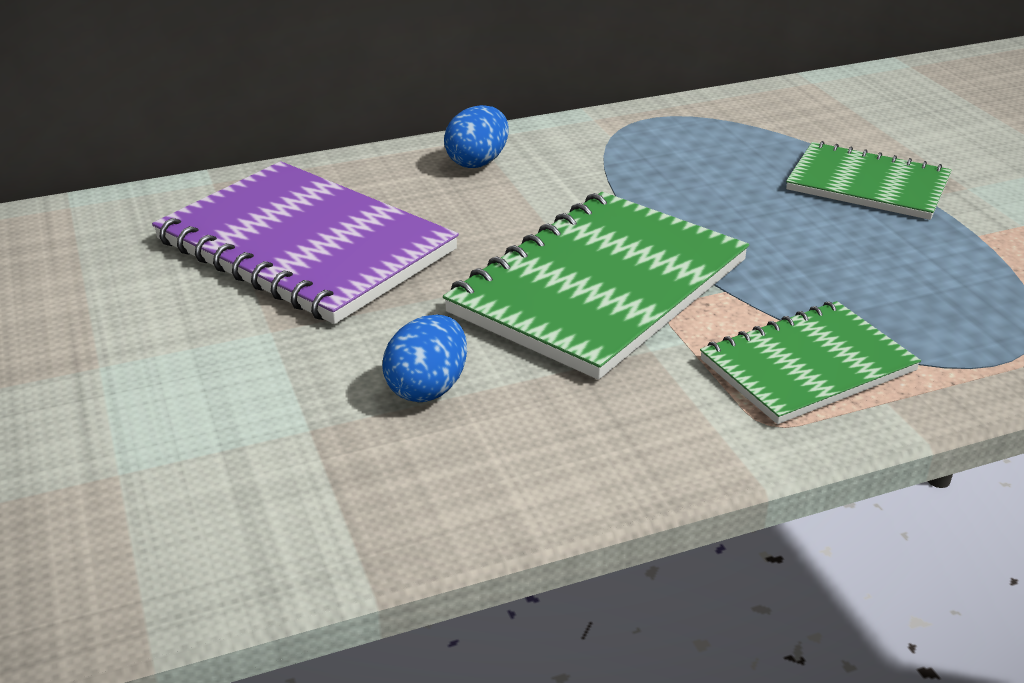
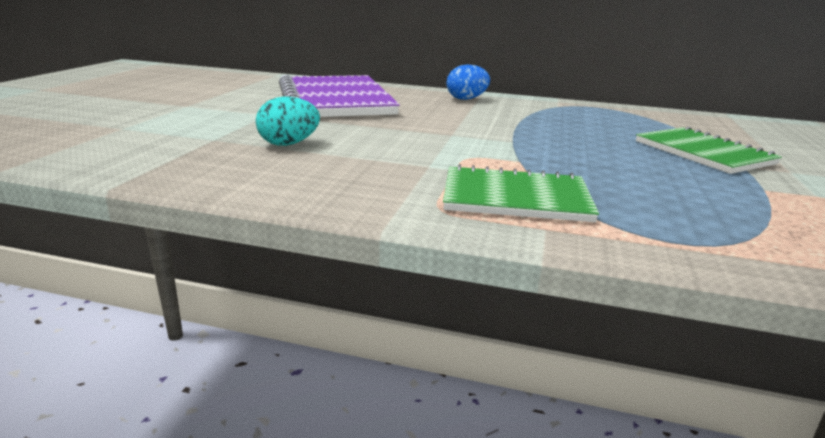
camera: 35 degrees right, 10 degrees down
blue egg [382,314,467,402] -> turquoise egg [256,97,320,146]
green notebook [443,192,749,380] -> none

